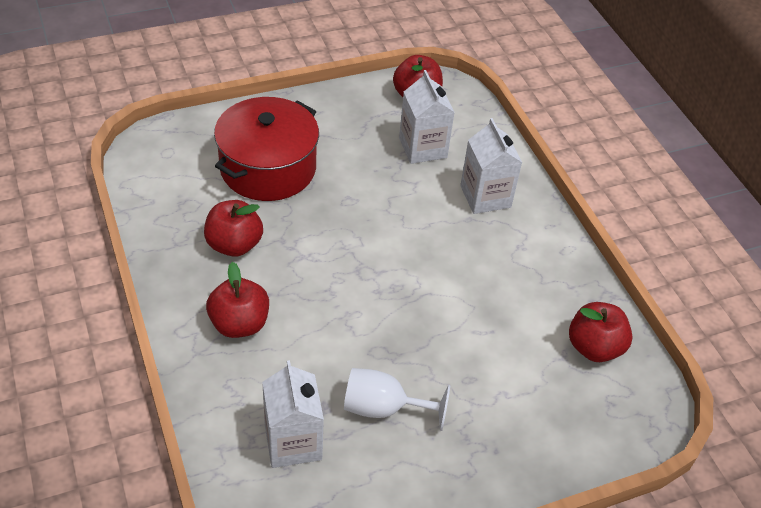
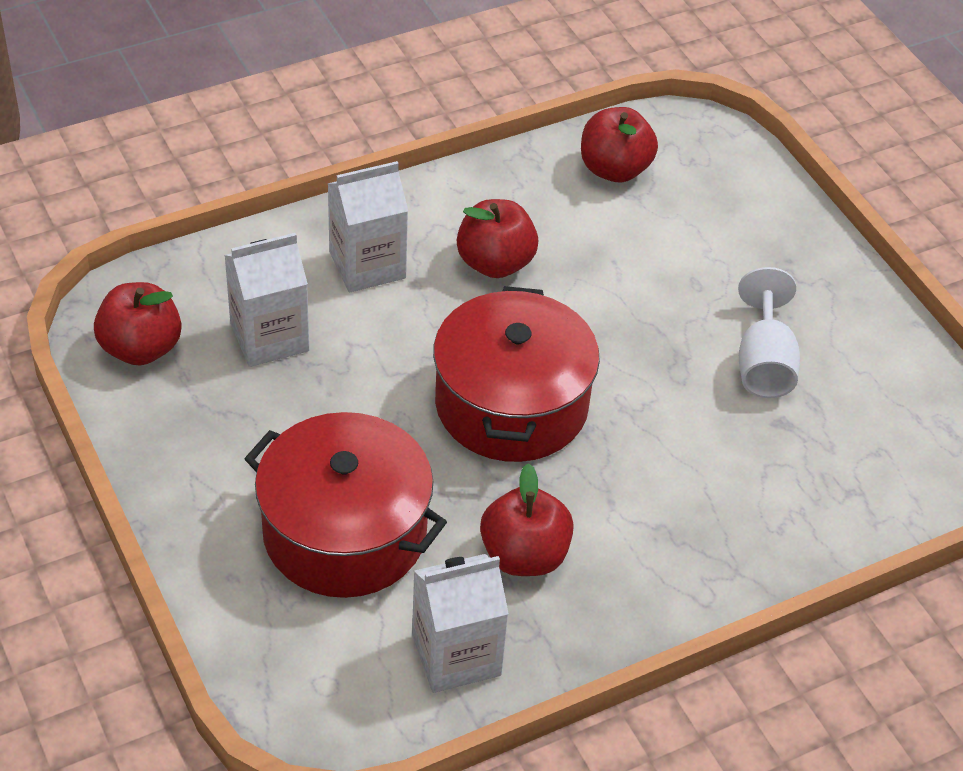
camera: 95 degrees left, 0 degrees up
red apple [206,262,269,338] -> red apple moved to [457,199,538,278]
white carton [262,360,324,468] -> white carton moved to [412,554,509,693]
none -> red pot [433,286,600,462]

